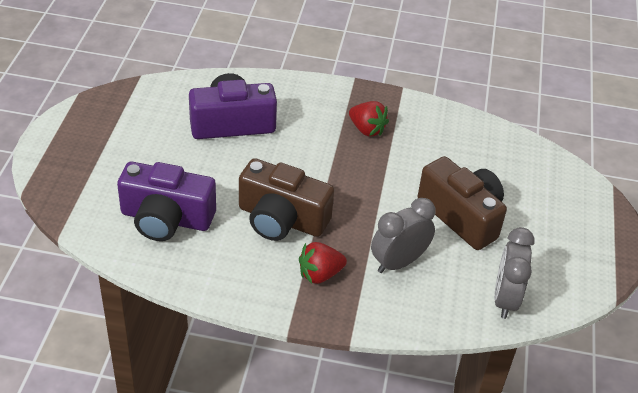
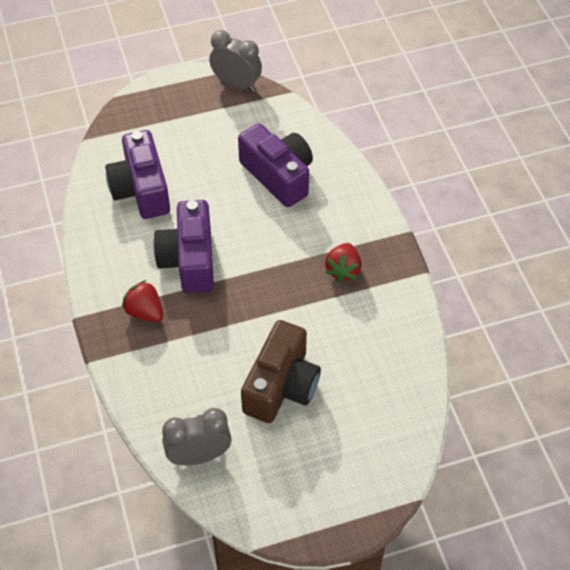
camera: 65 degrees right, 10 degrees up
brown camera [239,158,334,241] -> purple camera [153,200,214,293]
grey clock [371,198,436,273] -> grey clock moved to [209,30,262,92]

